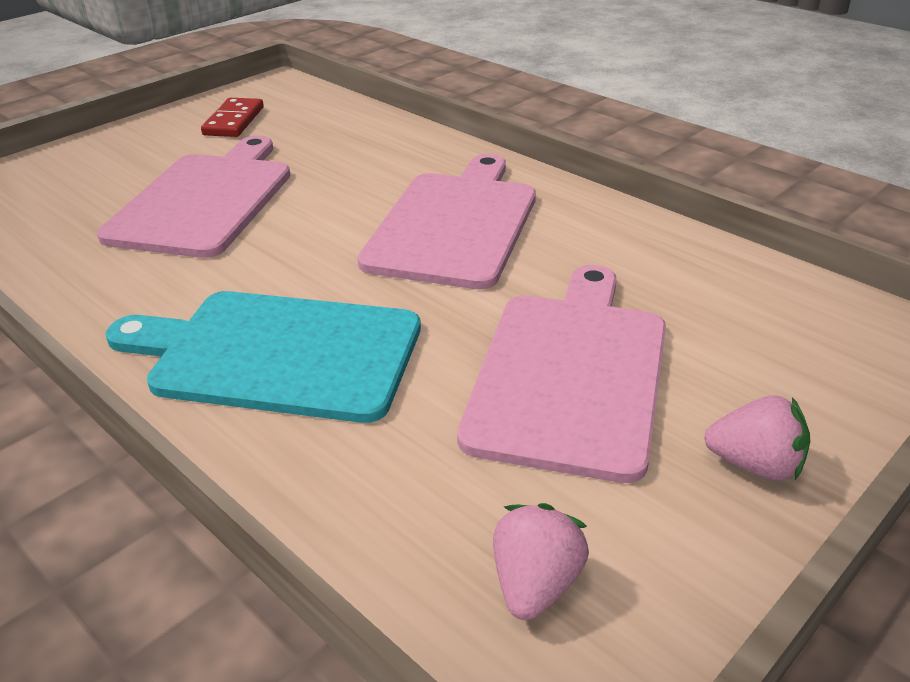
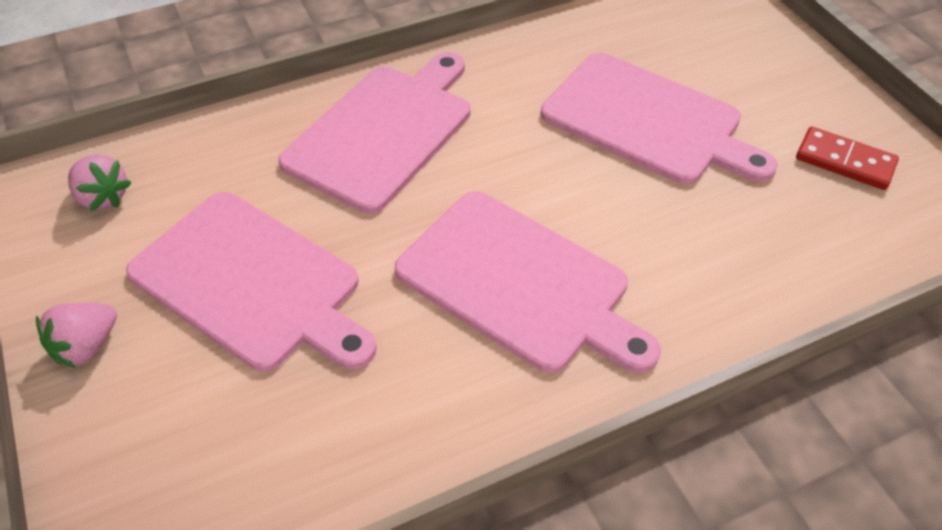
camera: 110 degrees right, 15 degrees up
turquoise cutting board [106,291,421,423] -> pink cutting board [278,52,471,214]

